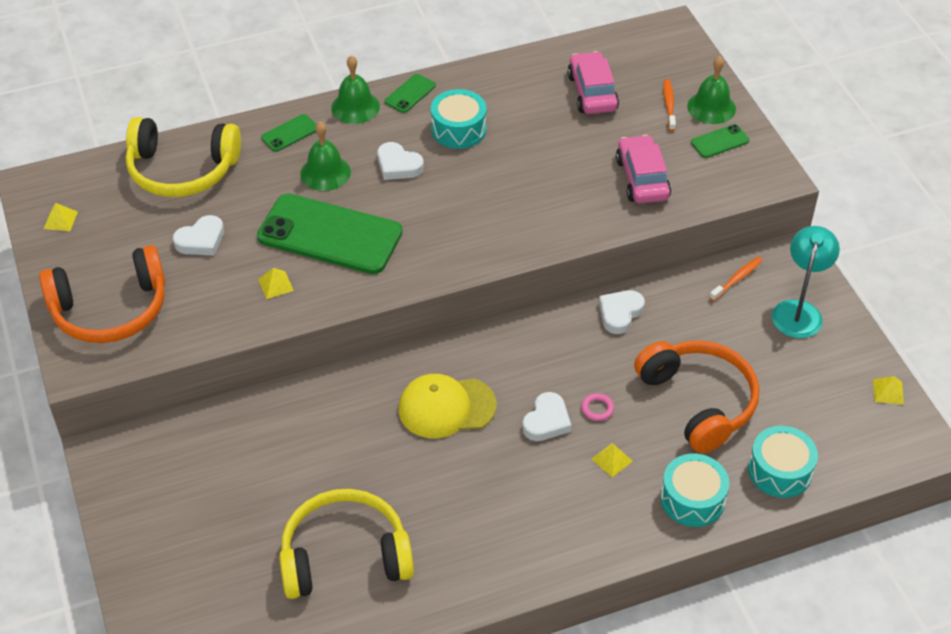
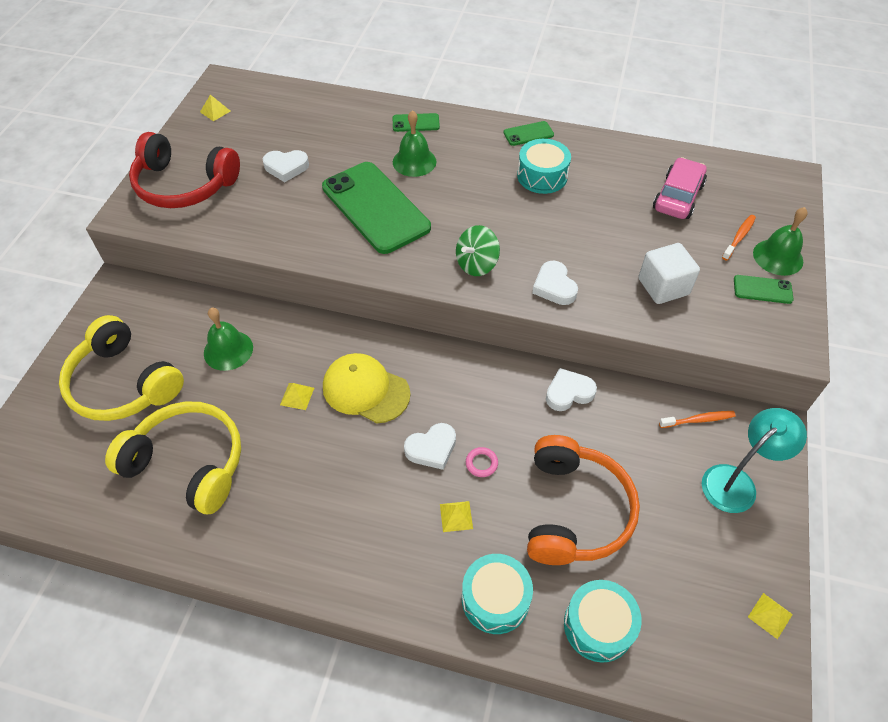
camera: 35 degrees right, 5 degrees up
orange headphones [39,245,165,343] -> red headphones [129,132,240,208]
yellow headphones [126,117,241,197] -> yellow headphones moved to [59,315,184,421]
yellow pyramid [258,268,294,299] -> yellow pyramid moved to [280,383,314,410]
green bell [331,55,380,124] -> green bell moved to [204,308,253,371]
white heart [377,142,424,180] -> white heart moved to [532,261,578,305]
pink car [616,135,671,204] -> white cube [638,243,700,304]
none -> green spinning top [456,225,500,276]

